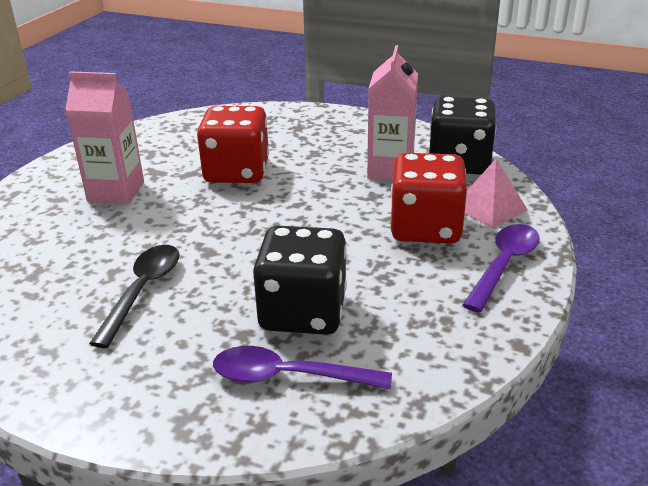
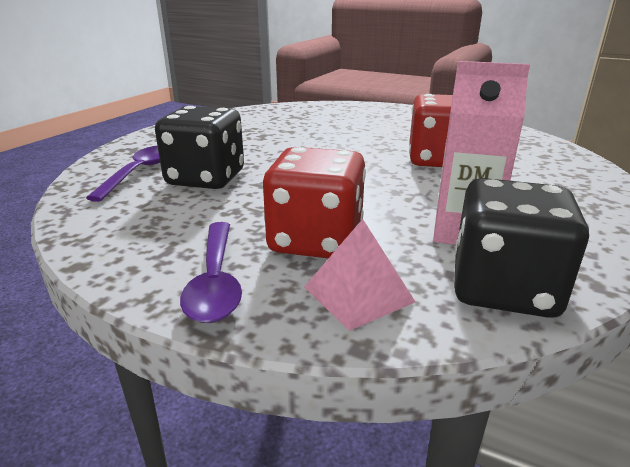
camera: 95 degrees right, 5 degrees down
pink carton [65,71,144,204] -> none
black spoon [89,245,180,348] -> none
purple spoon [463,224,540,312] -> purple spoon turned 45 degrees clockwise [180,222,242,323]

